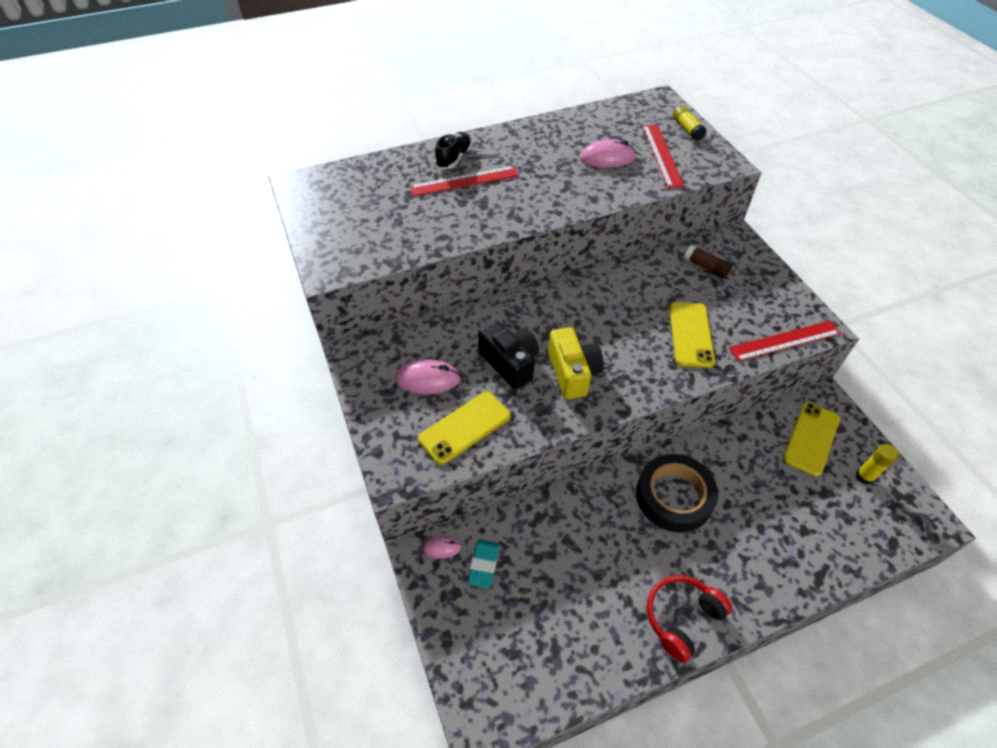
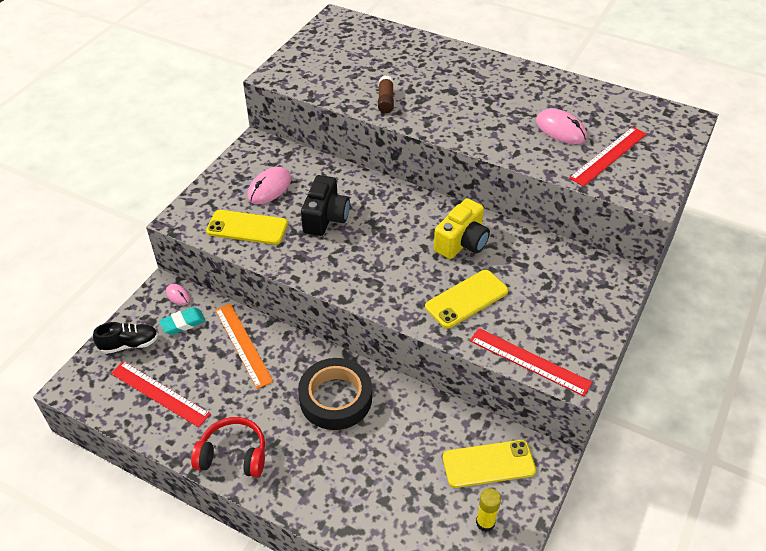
camera: 50 degrees right, 5 degrees down
pink mouse [395,359,461,394] -> pink mouse turned 75 degrees clockwise [247,167,291,204]
red ruler [410,166,519,196] -> red ruler moved to [111,361,211,427]
black shoe [435,132,472,169] -> black shoe moved to [93,322,158,354]
yellow camera [548,327,604,399] -> yellow camera moved to [434,198,490,259]
yellow glue stick [673,105,707,141] -> none
brown glue stick [684,245,732,279] -> brown glue stick moved to [378,75,394,113]
none -> orange ruler [215,303,274,389]

